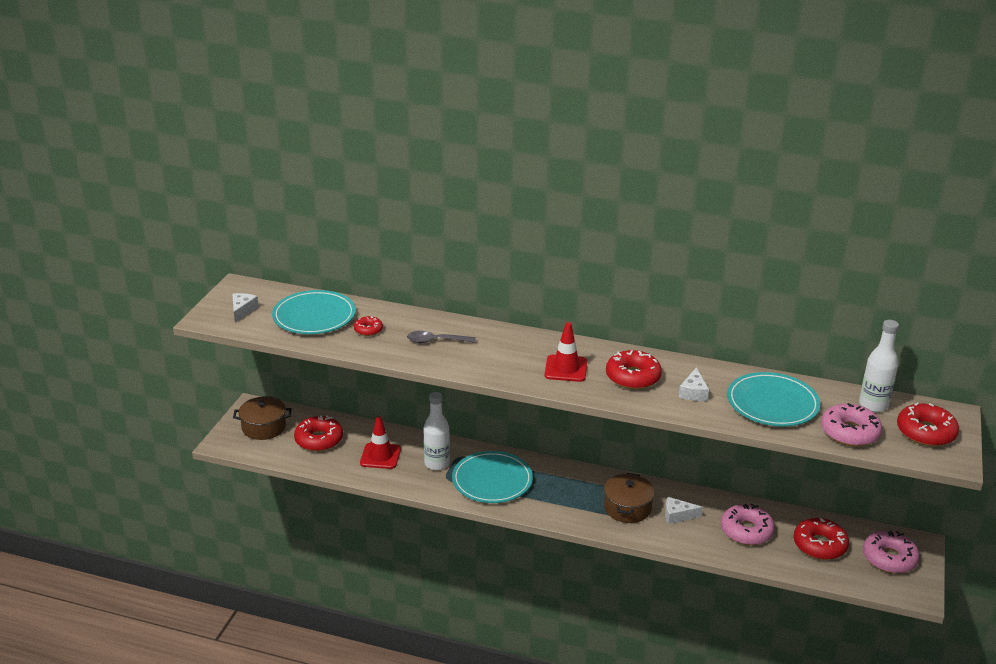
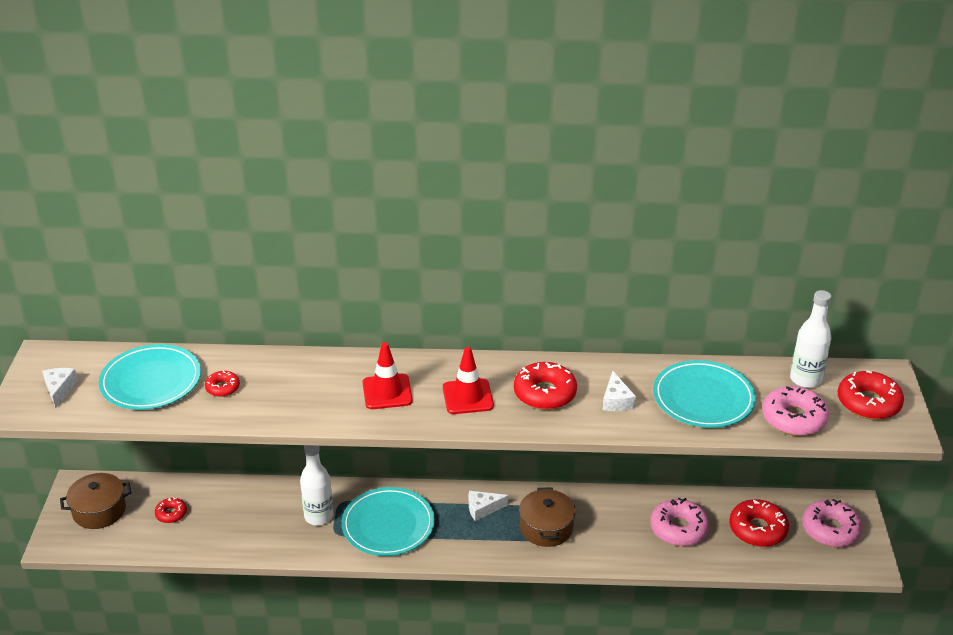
camera: 15 degrees left, 5 degrees up
red donut [294,416,343,451] -> red donut [155,497,187,523], size x0.55
red traffic cone [360,416,401,469] -> red traffic cone moved to [363,342,413,409]
grey spoon [407,331,476,343] -> none
white cheese [665,497,703,524] -> white cheese moved to [469,491,509,521]

